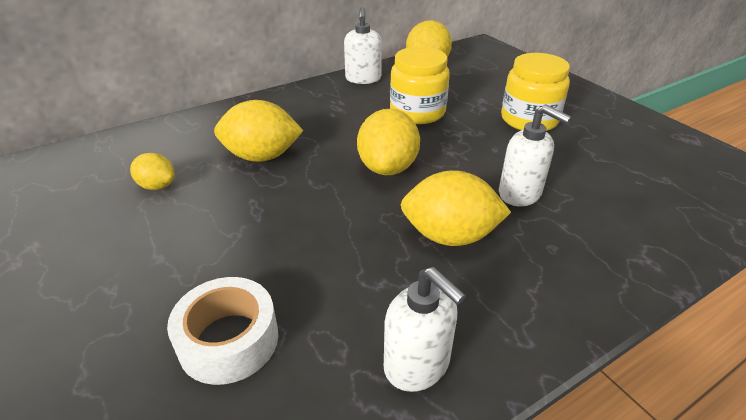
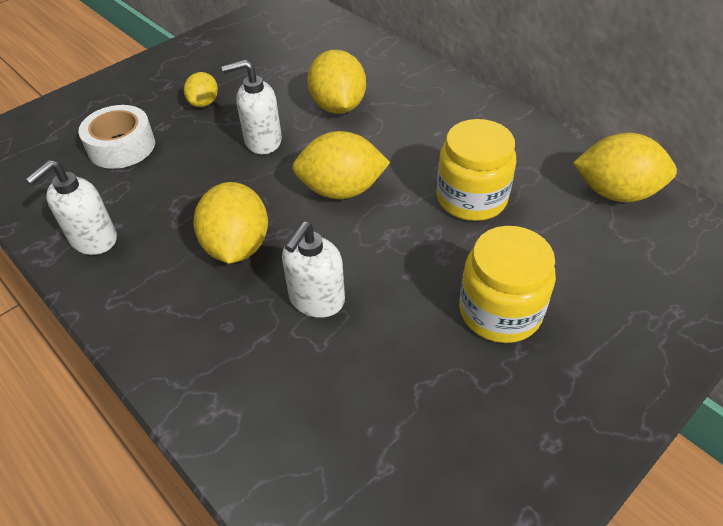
camera: 80 degrees right, 10 degrees up
yellow lemon [130,153,175,190] -> yellow lemon moved to [184,72,218,107]
white soap dispenser [344,7,382,84] -> white soap dispenser moved to [221,60,282,154]

